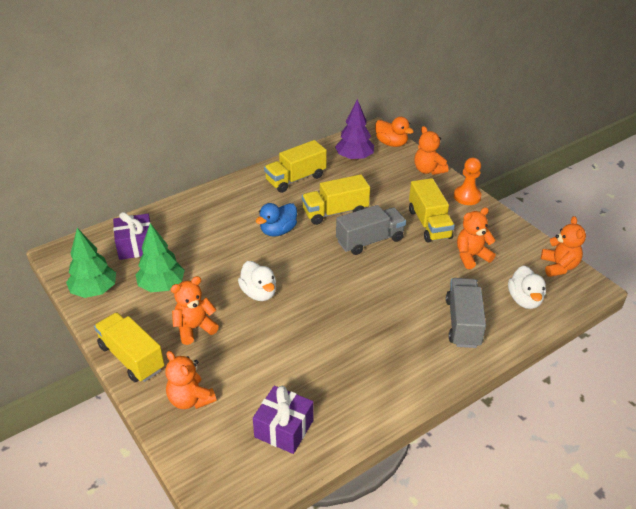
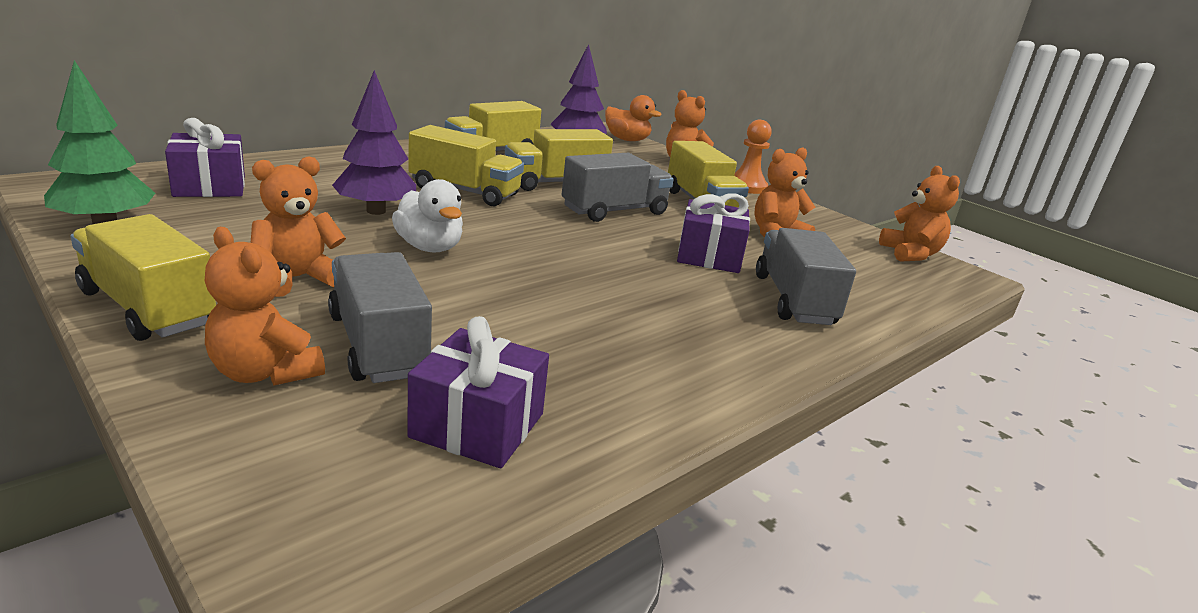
camera: 10 degrees left, 15 degrees down
green tree [136,223,185,292] -> none
blue duck [256,203,297,237] -> yellow truck [408,125,524,206]
white duck [508,265,546,309] -> none
none -> grey truck [328,252,432,383]
none -> purple tree [332,70,416,215]
none -> purple gift [677,194,750,273]

